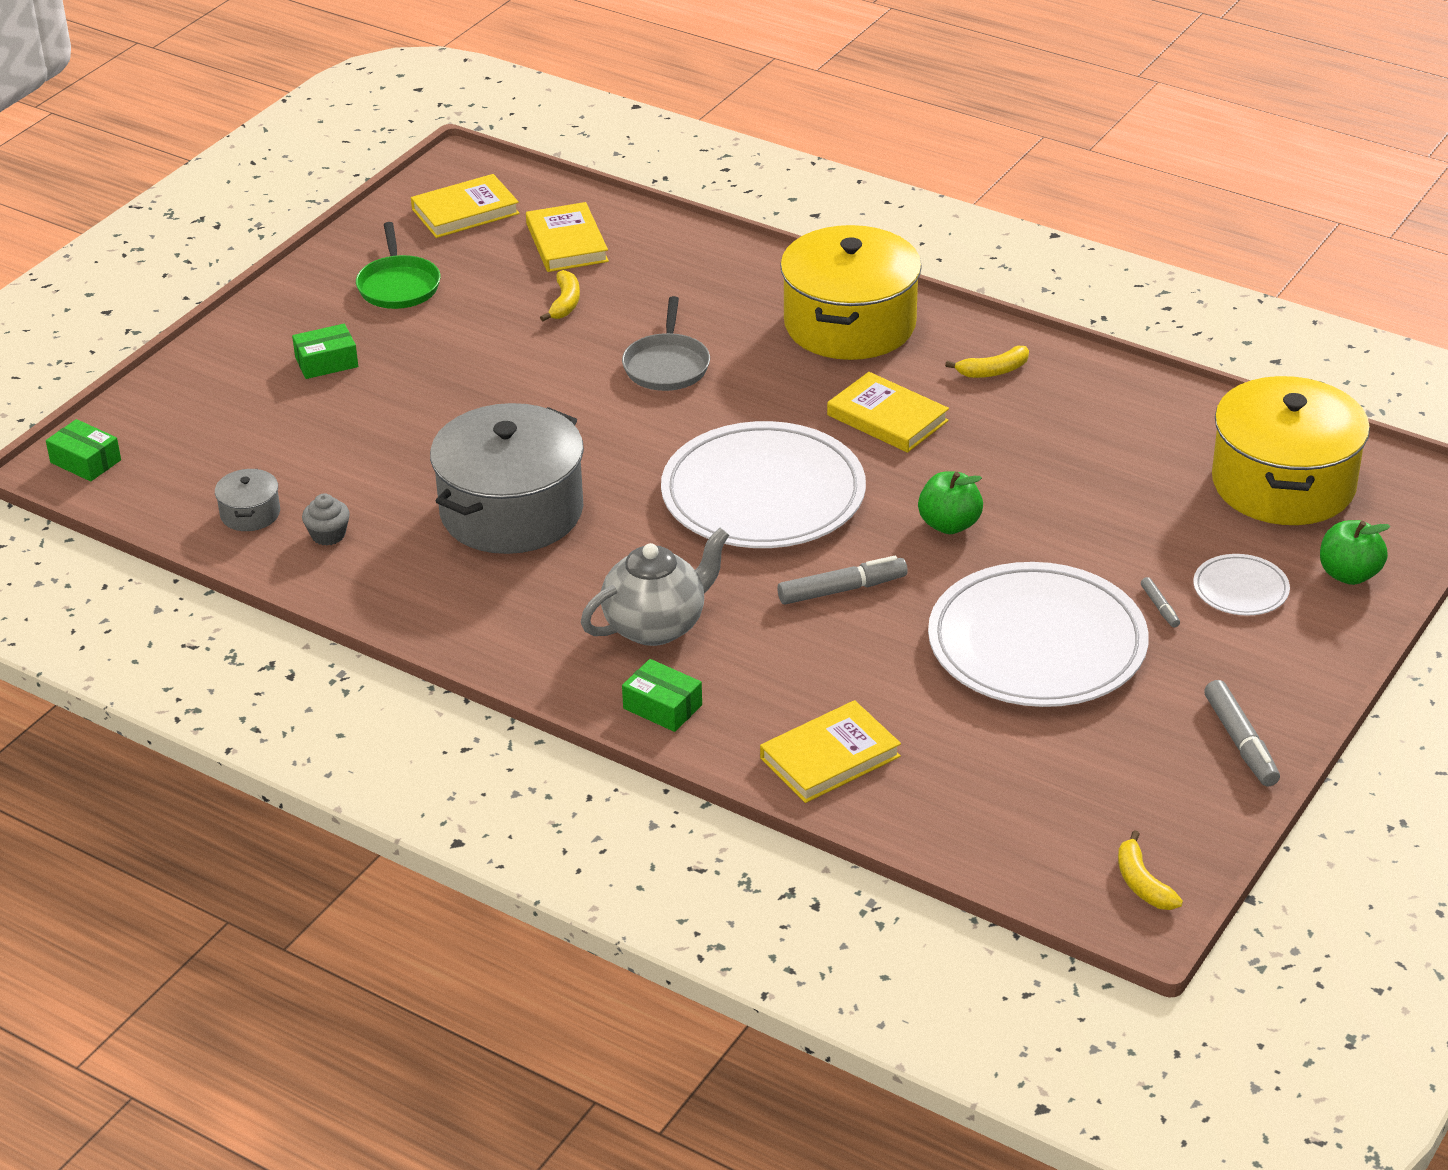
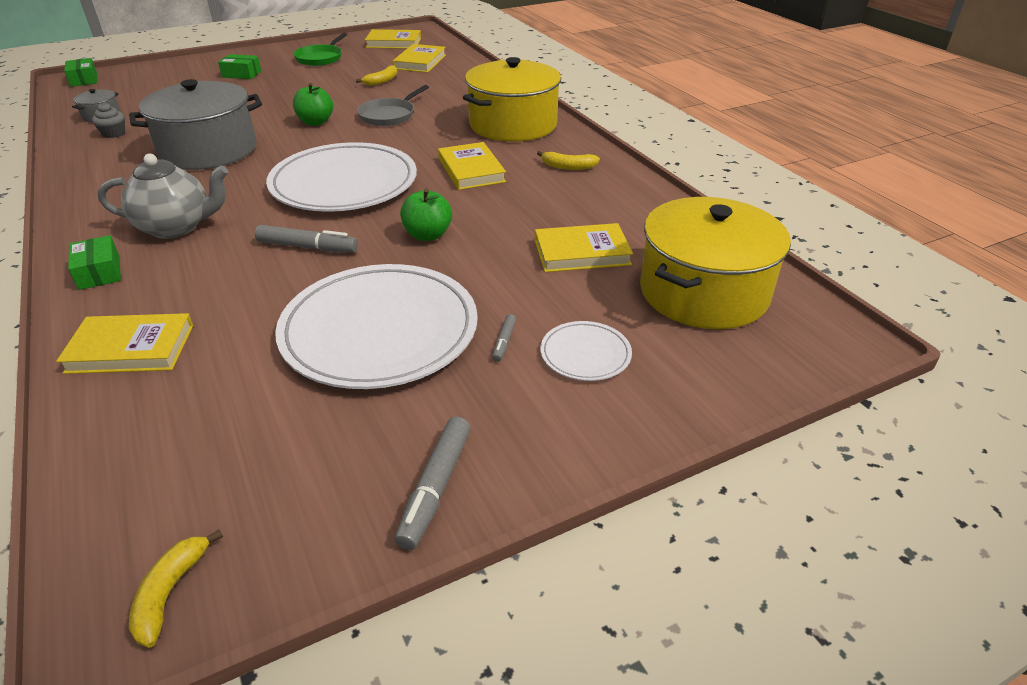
camera: 30 degrees right, 0 degrees up
green apple [1320,520,1391,585] -> green apple moved to [293,83,333,126]
none -> yellow book [535,223,633,272]

